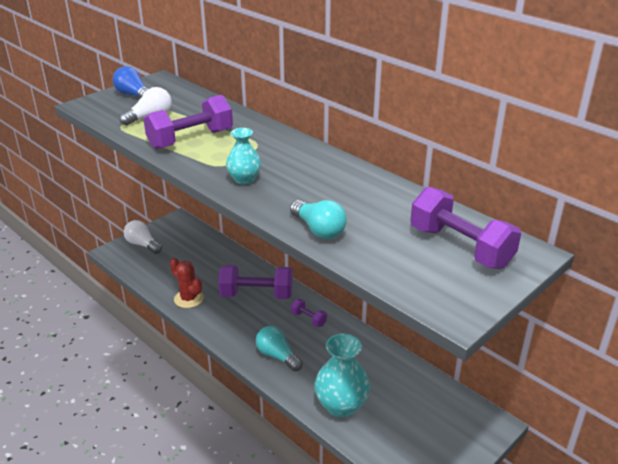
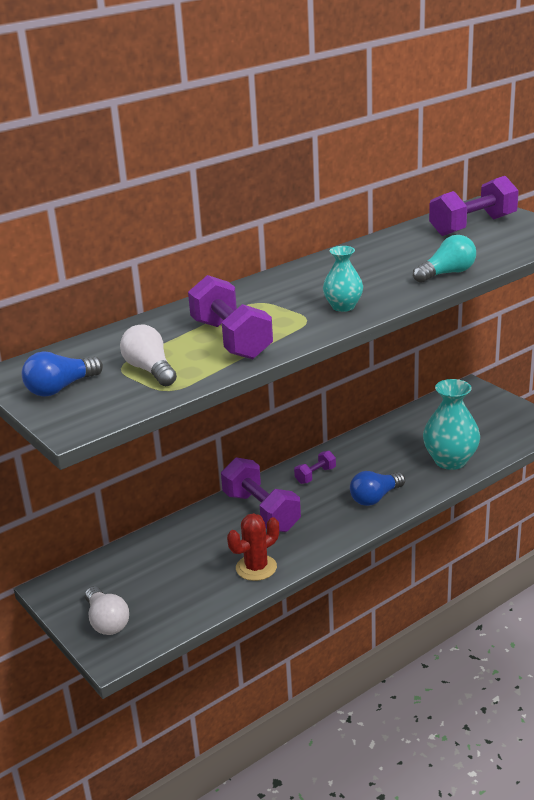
camera: 80 degrees left, 5 degrees down
white light bulb [124,220,162,254] -> white light bulb turned 75 degrees counterclockwise [85,586,129,635]
purple dumbbell [218,265,293,299] -> purple dumbbell turned 45 degrees counterclockwise [221,457,301,532]
turquoise light bulb [256,326,303,372] -> blue light bulb [350,471,405,506]

